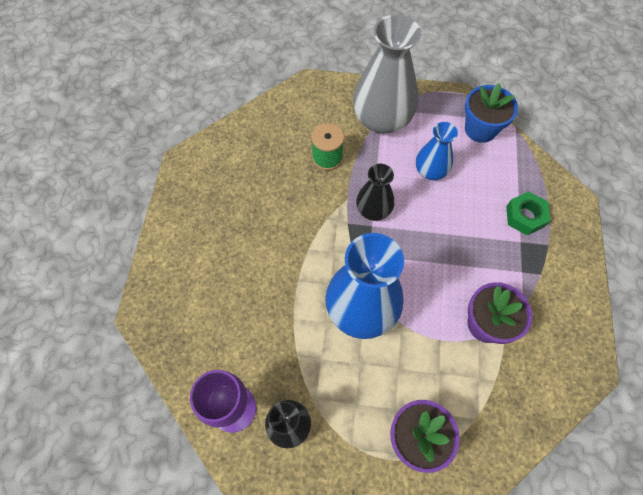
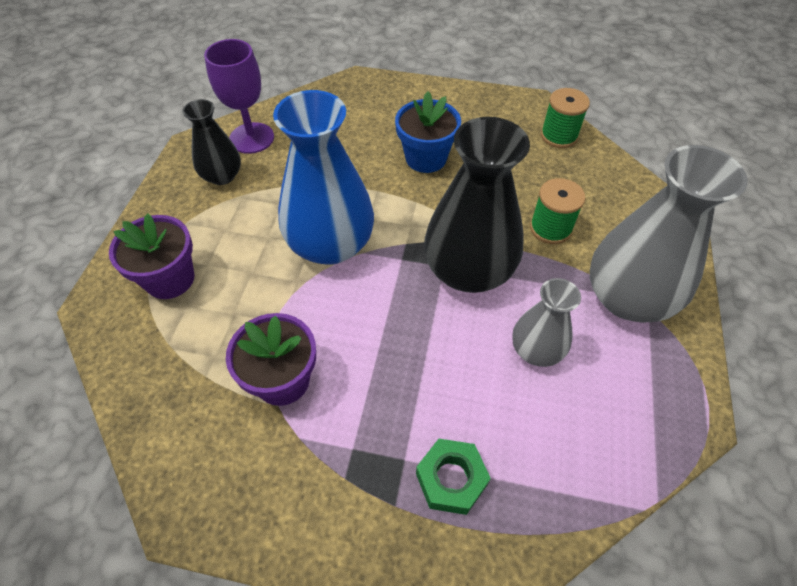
camera: 95 degrees right, 10 degrees down
black vase [356,164,394,221] -> black vase [424,117,530,293], size x1.81
blue vase [416,122,458,180] -> grey vase [512,278,581,367]
blue flower pot [465,83,518,143] -> blue flower pot moved to [395,91,461,173]
none -> green spool [541,88,590,148]

